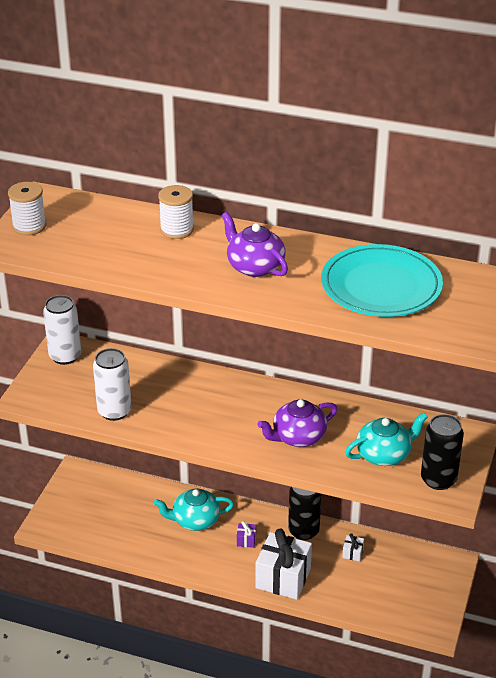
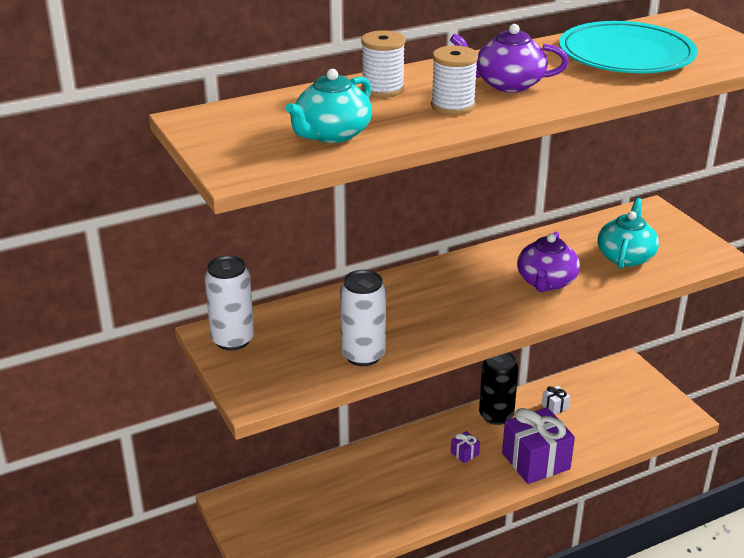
camera: 45 degrees left, 5 degrees down
white spool [8,182,46,236] -> white spool moved to [431,45,478,115]
turquoise teapot [154,489,234,531] -> turquoise teapot moved to [286,69,372,143]
white gift [255,528,312,600] -> purple gift [502,407,575,484]
black can [421,414,464,490] -> none

